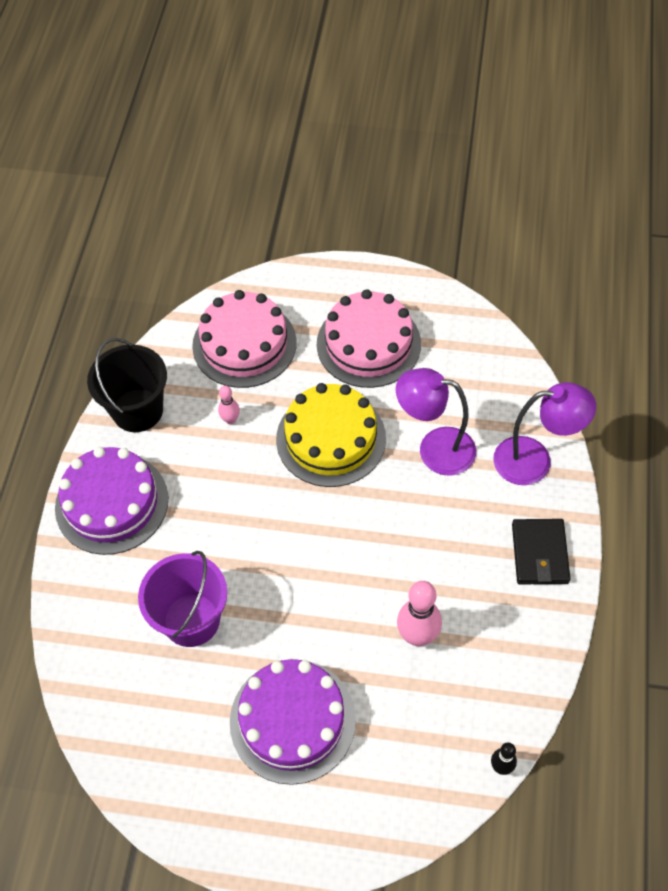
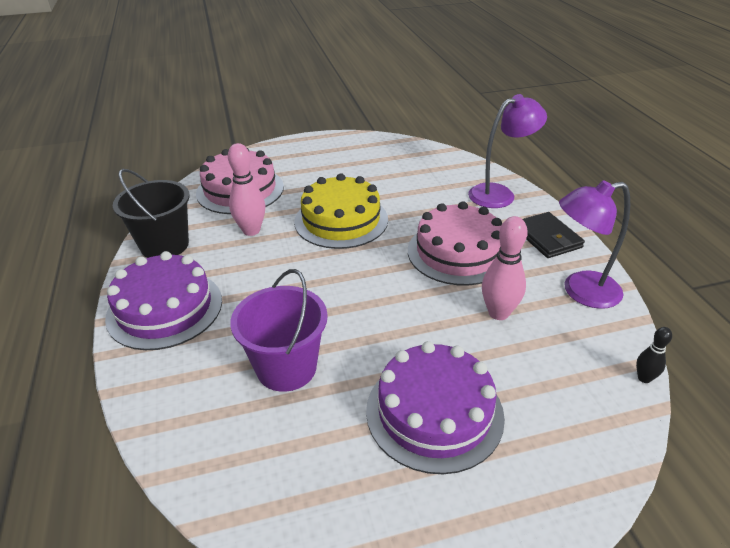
camera: 25 degrees left, 20 degrees down
pink bowling pin [218,385,240,424] -> pink bowling pin [228,143,265,236], size x1.85
pink cake [317,289,421,388] -> pink cake moved to [408,201,502,286]
purple lamp [396,368,476,476] -> purple lamp moved to [559,180,630,309]

